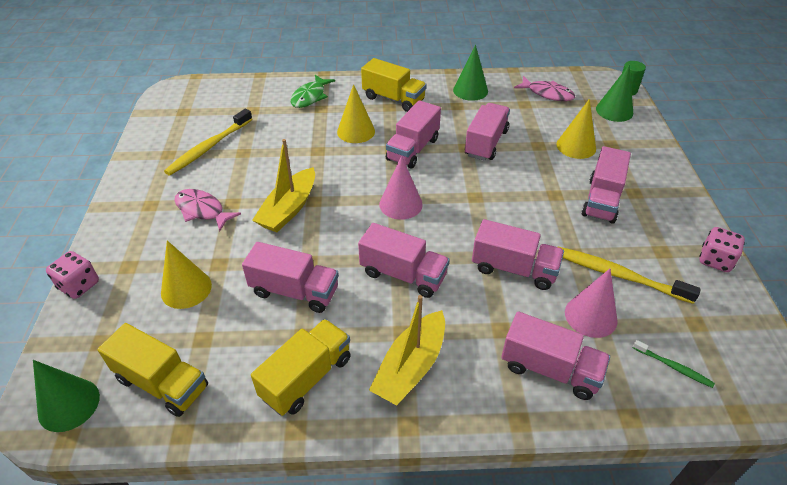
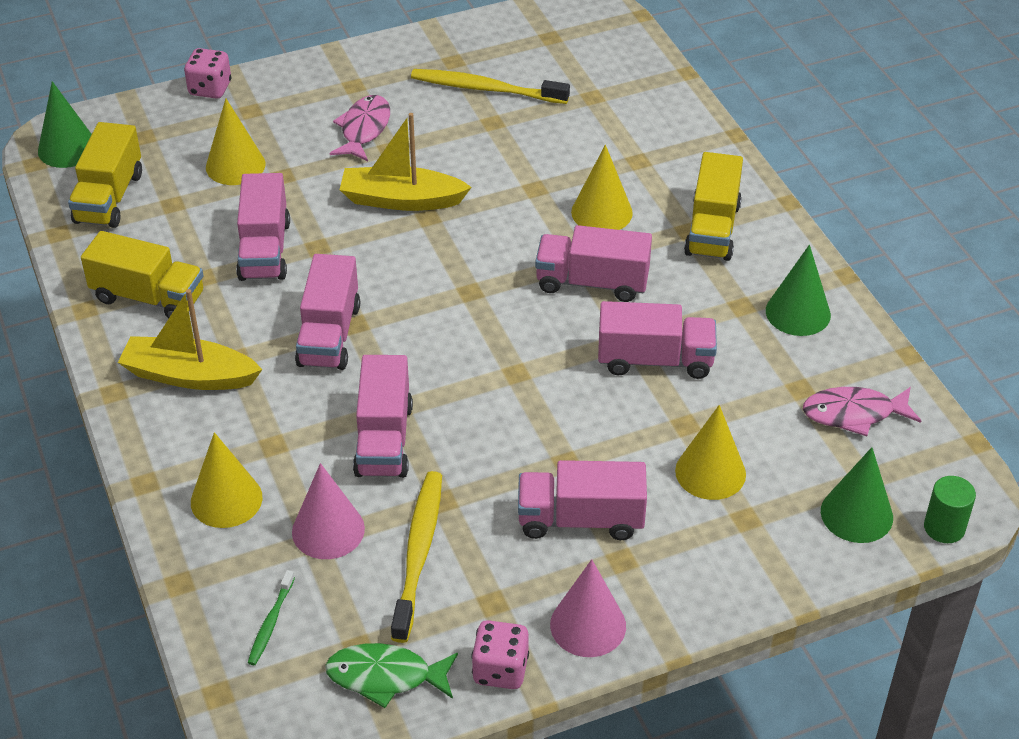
camera: 70 degrees right, 0 degrees up
green fish [290,75,335,108] -> green fish moved to [325,643,458,708]
pink cone [379,156,423,220] -> pink cone moved to [550,559,626,657]
pink truck [501,311,610,400] -> yellow cone [191,432,262,528]
pink fish [514,76,575,101] -> pink fish turned 75 degrees clockwise [803,387,921,436]

